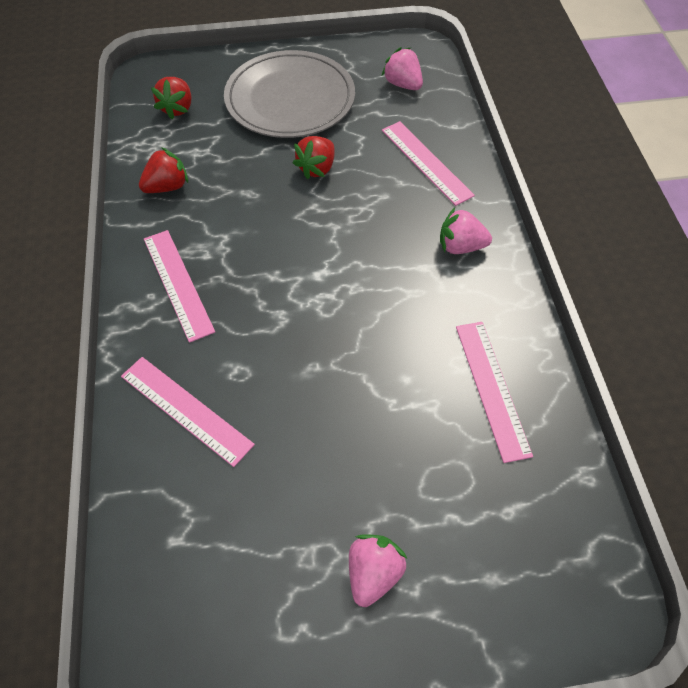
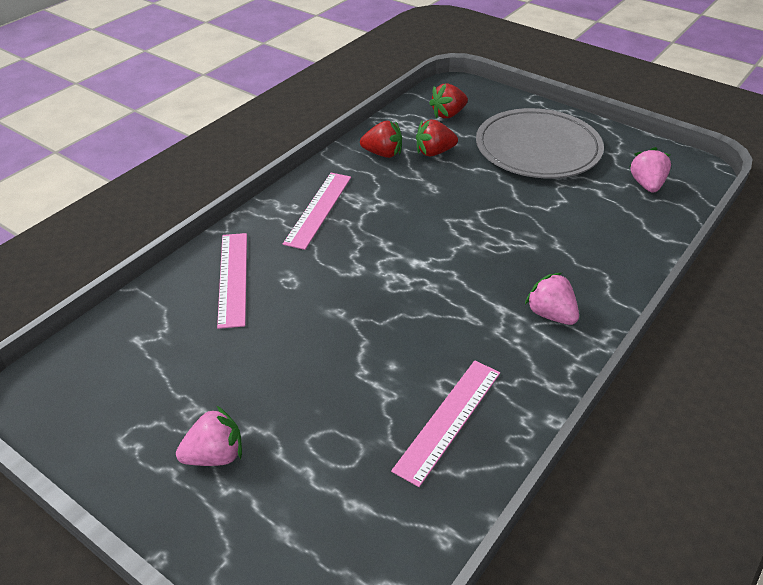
camera: 45 degrees right, 15 degrees down
red strawberry [293,136,335,179] -> red strawberry moved to [416,119,458,156]
pink ruler [382,121,475,206] -> none

